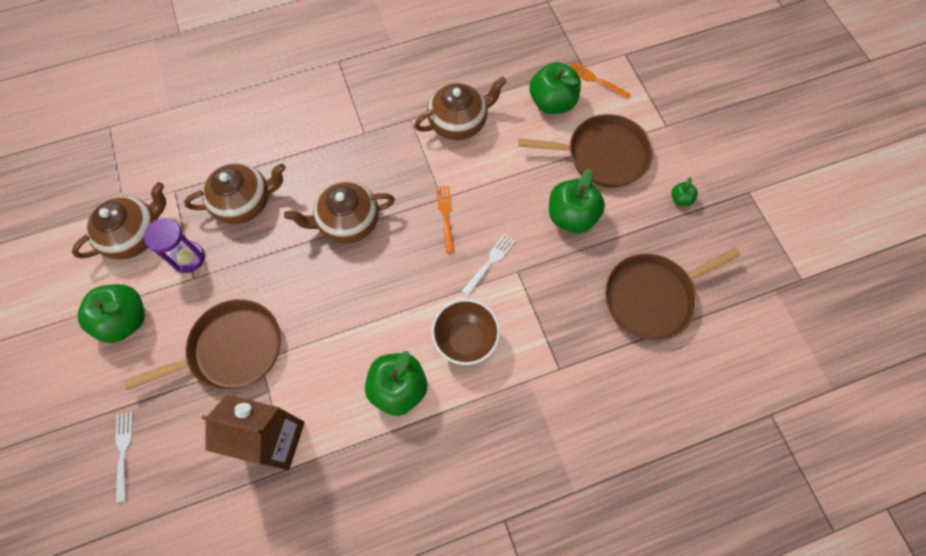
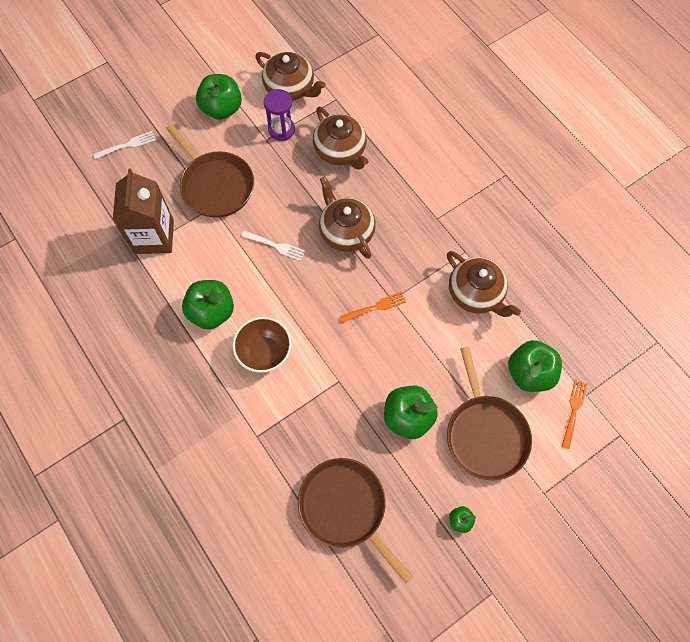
camera: 75 degrees right, 0 degrees up
white fork [462,234,515,296] -> white fork moved to [241,230,305,261]

